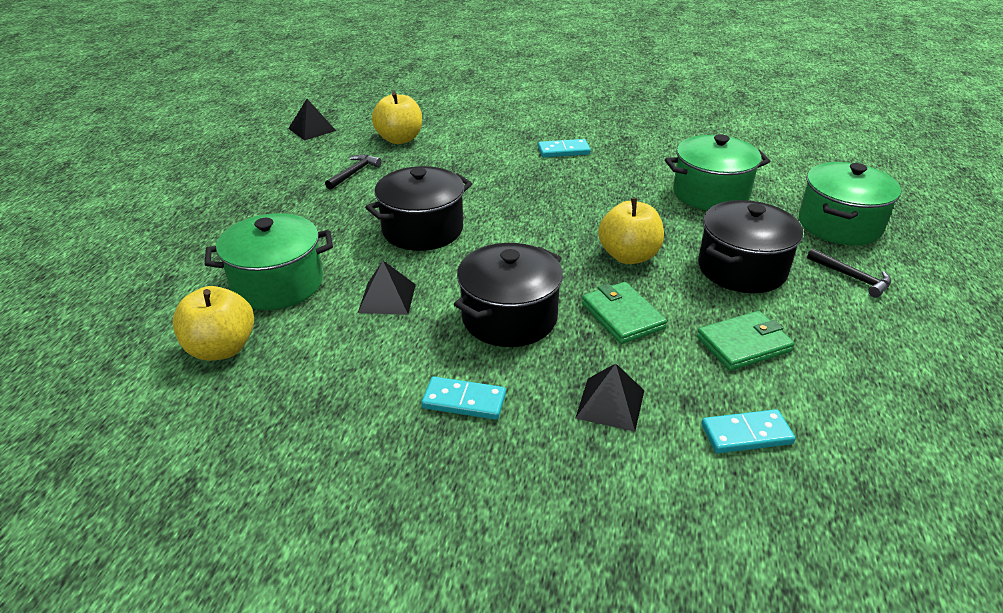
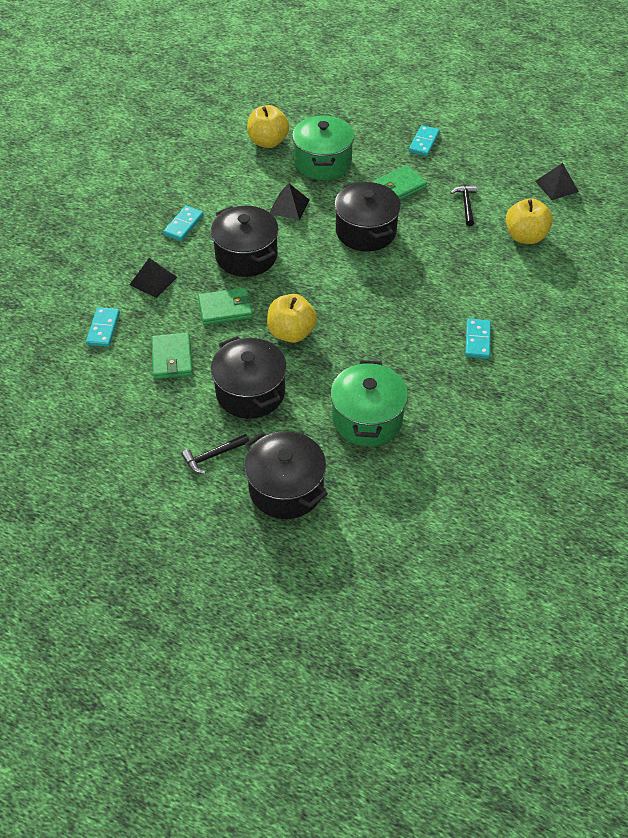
camera: 105 degrees right, 15 degrees up
black hammer [325,154,382,190] -> black hammer turned 135 degrees counterclockwise [450,185,477,226]
green pot [799,162,901,245] -> black pot [245,431,328,519]
none -> green wallet [372,165,427,200]
none -> turquoise domino [409,125,440,156]

